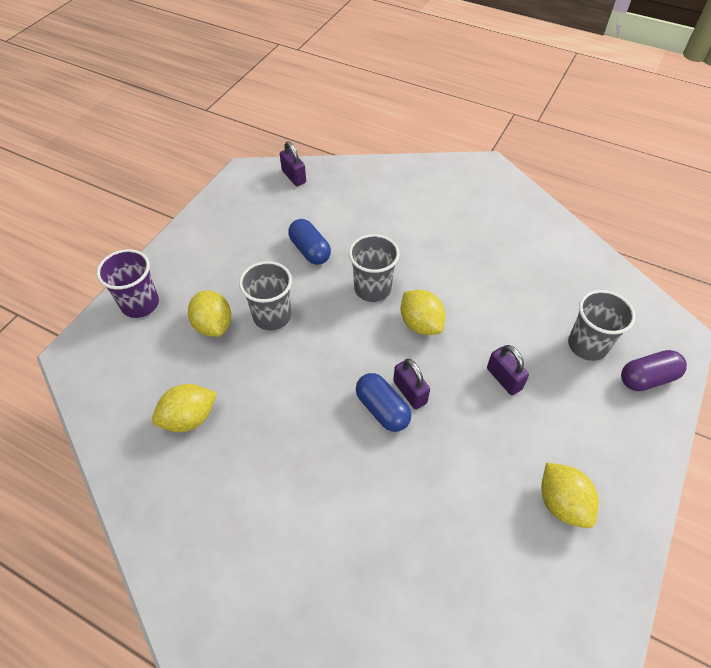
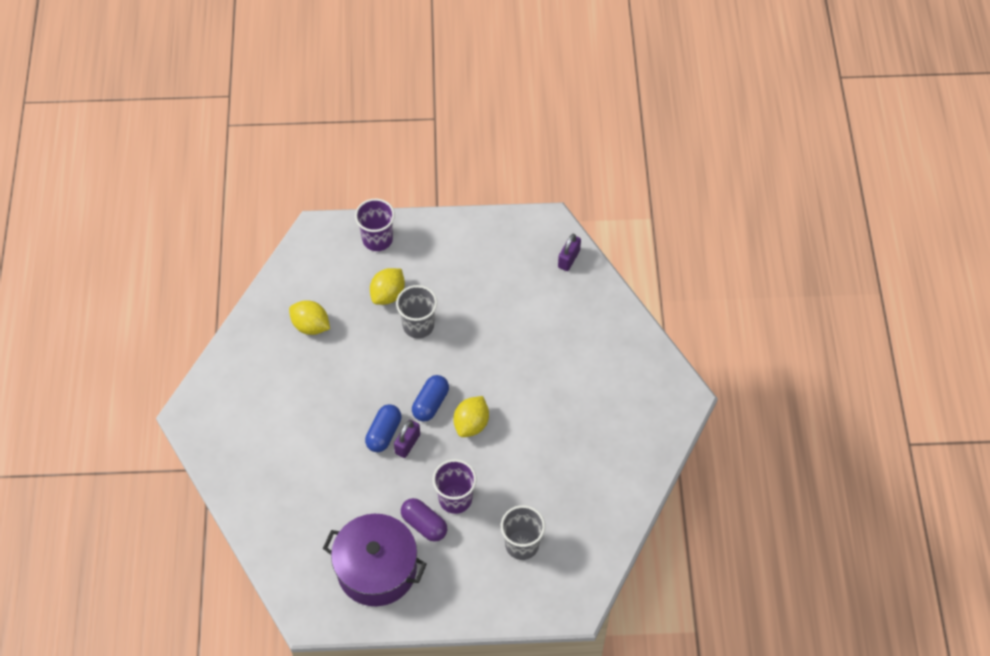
camera: 60 degrees right, 5 degrees up
blue capsule [288,219,331,265] -> blue capsule moved to [412,375,449,422]
grey cup [349,234,400,302] -> none
purple padlock [487,345,529,395] -> purple cup [433,459,477,514]
yellow lemon [541,462,599,528] -> purple pot [323,514,427,606]
purple capsule [621,350,687,391] -> purple capsule moved to [401,498,447,542]

